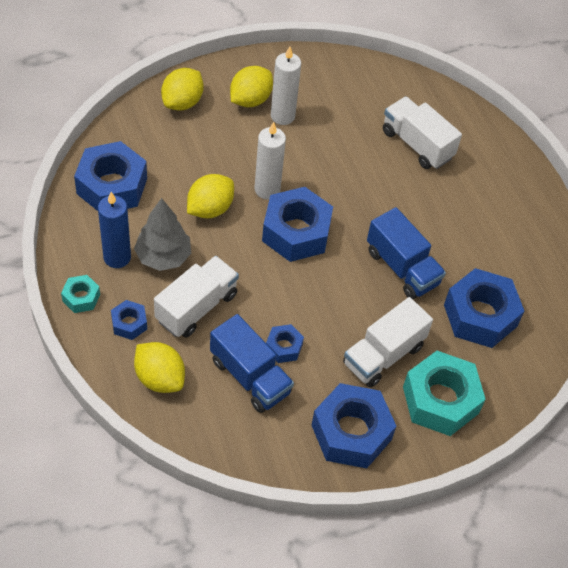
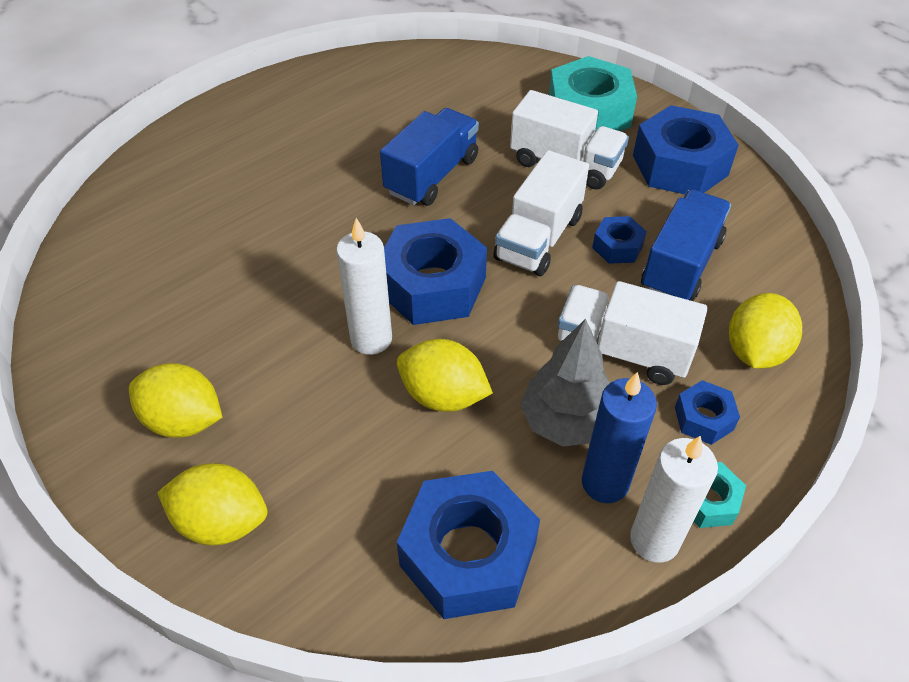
camera: 105 degrees left, 5 degrees down
white candle [271,46,301,125] -> white candle moved to [630,435,718,563]
white truck [383,96,462,169] -> white truck moved to [493,150,589,276]
blue nut [444,268,524,348] -> none

